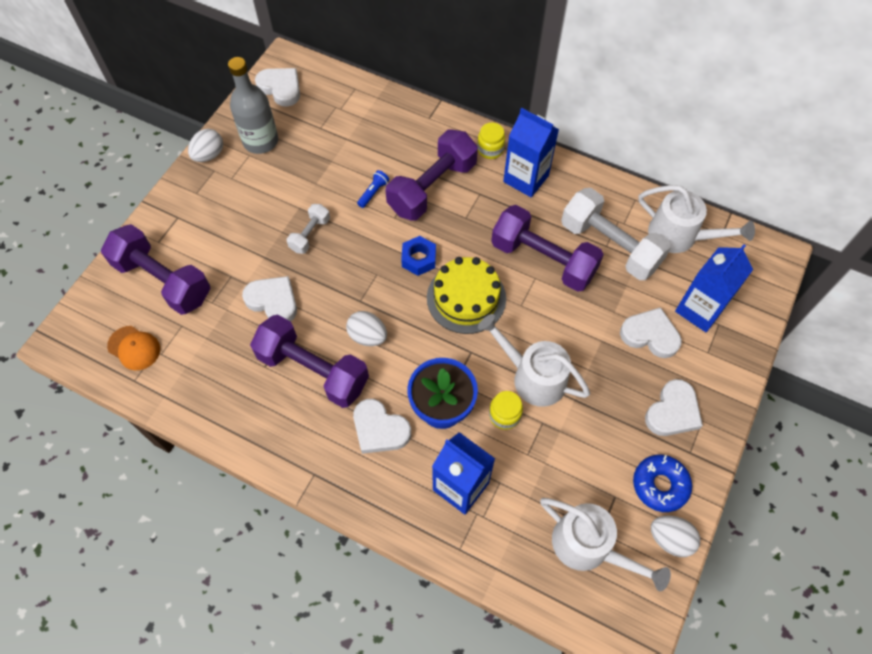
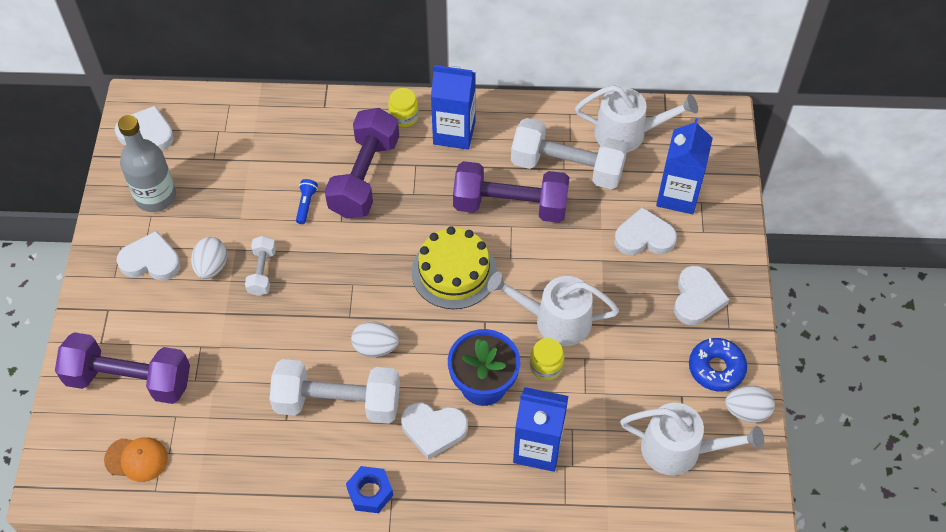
camera: 25 degrees left, 5 degrees down
white egg [188,129,223,162] -> white egg moved to [191,237,227,279]
white heart [242,276,297,321] -> white heart moved to [117,231,181,281]
purple dumbbell [250,315,369,408] -> white dumbbell [269,359,400,424]
blue nut [401,236,436,276] -> blue nut moved to [346,466,393,513]

